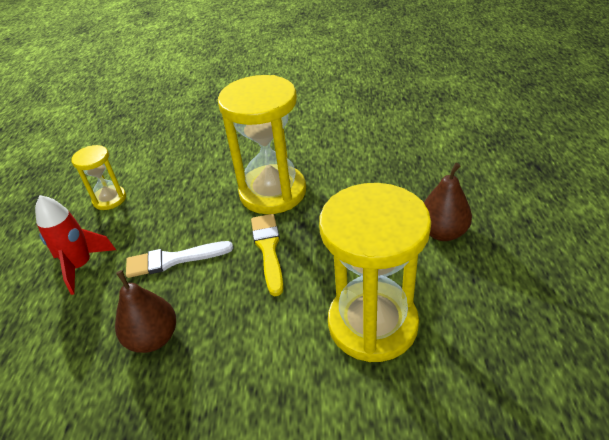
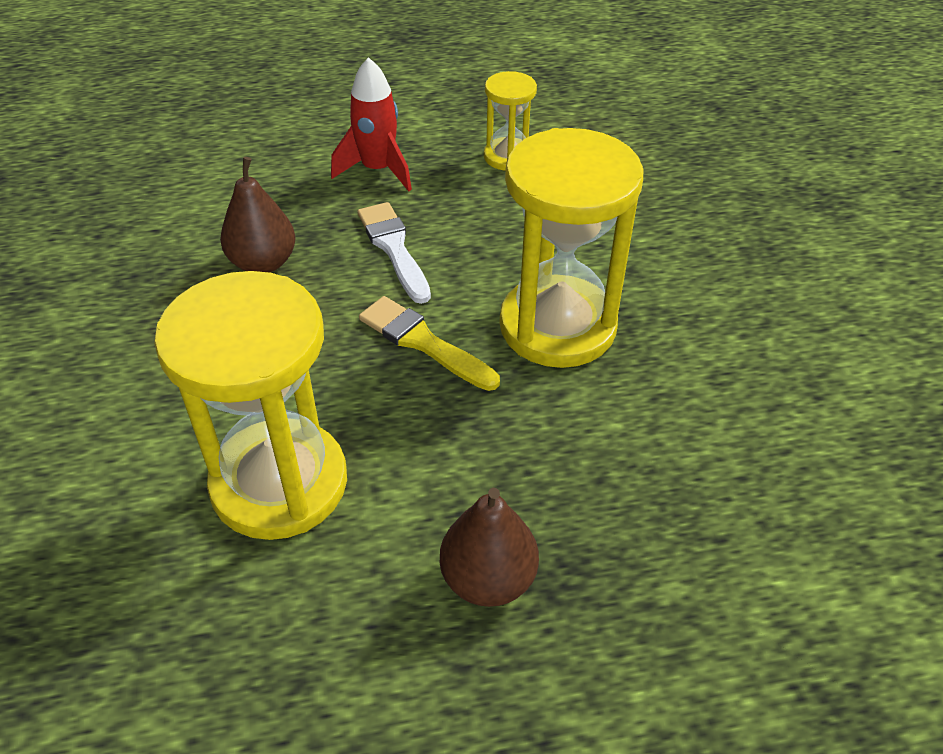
camera: 75 degrees right, 5 degrees up
yellow brush [251,214,283,296] -> yellow brush turned 120 degrees counterclockwise [359,296,500,391]

